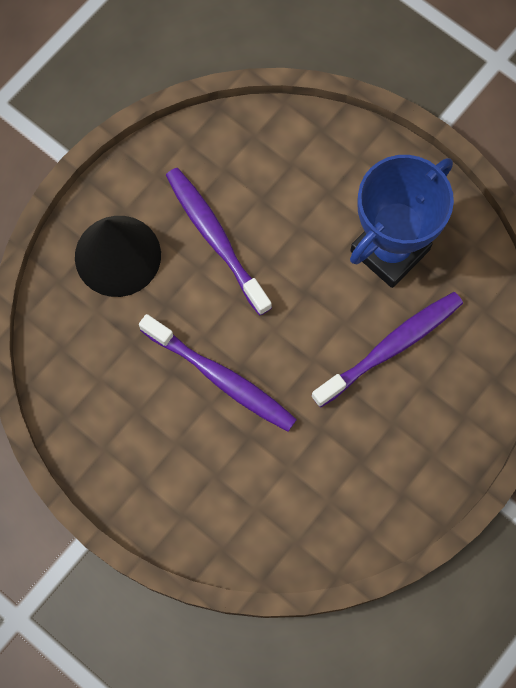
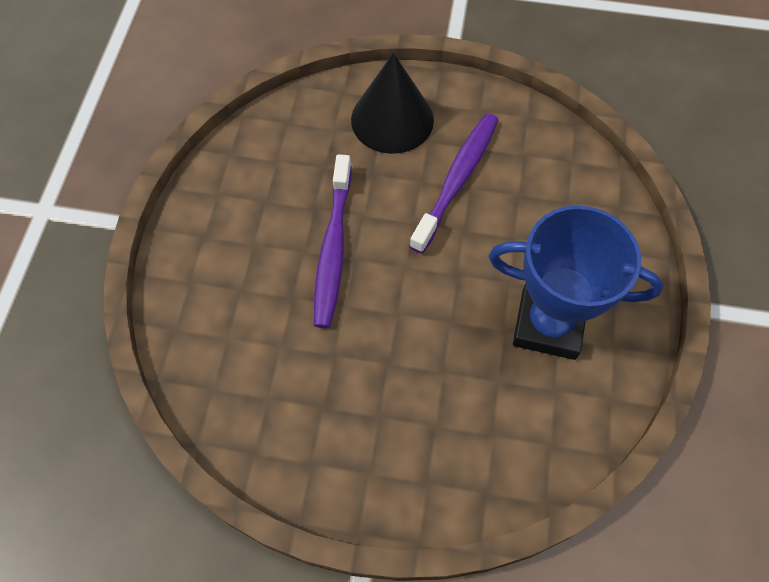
camera: 60 degrees right, 10 degrees down
purple toothbrush [311,292,463,408] -> none

